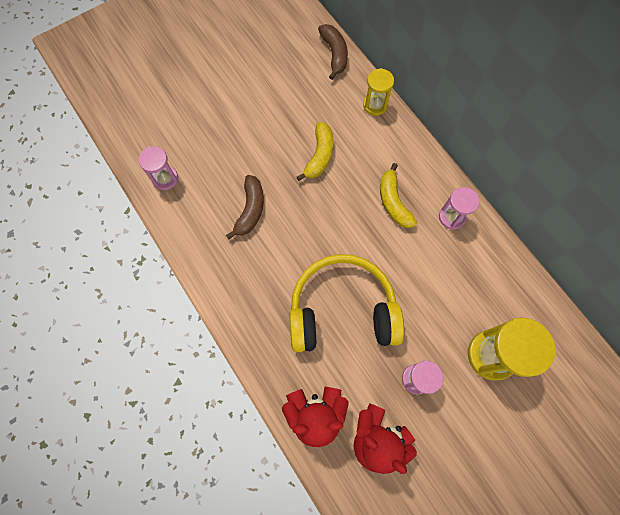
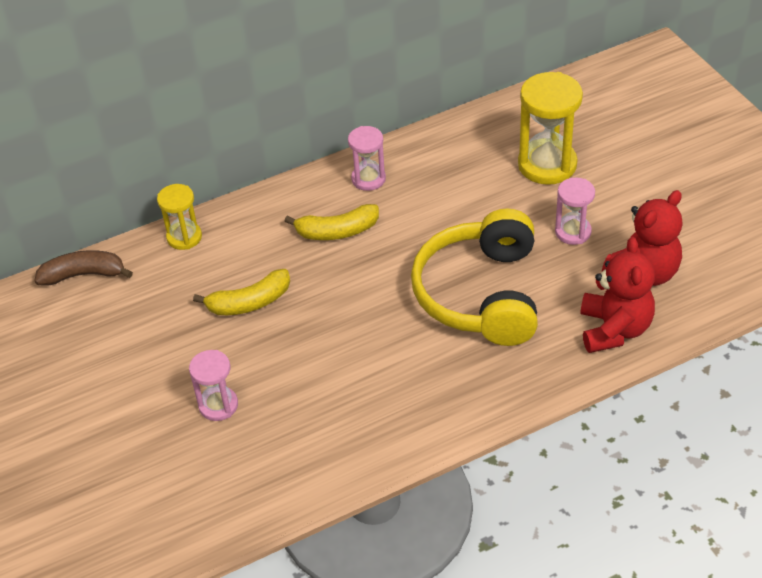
camera: 80 degrees left, 25 degrees down
pink hourglass [139,146,178,190] -> pink hourglass moved to [189,350,238,421]
brown banana [226,175,264,239] -> none
yellow banana [297,122,333,181] -> yellow banana turned 135 degrees clockwise [193,269,290,315]

